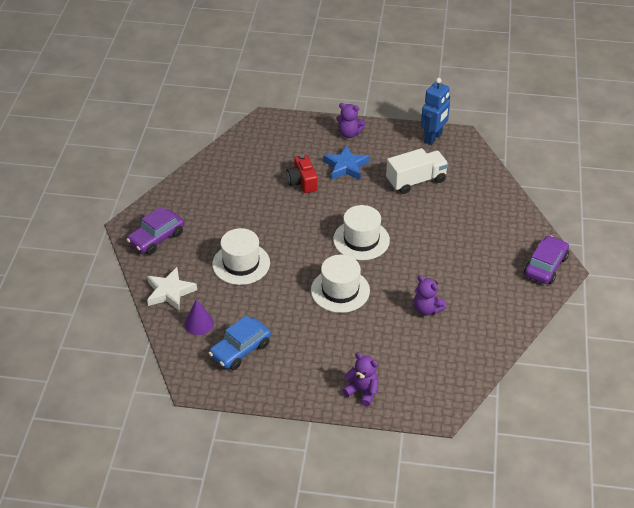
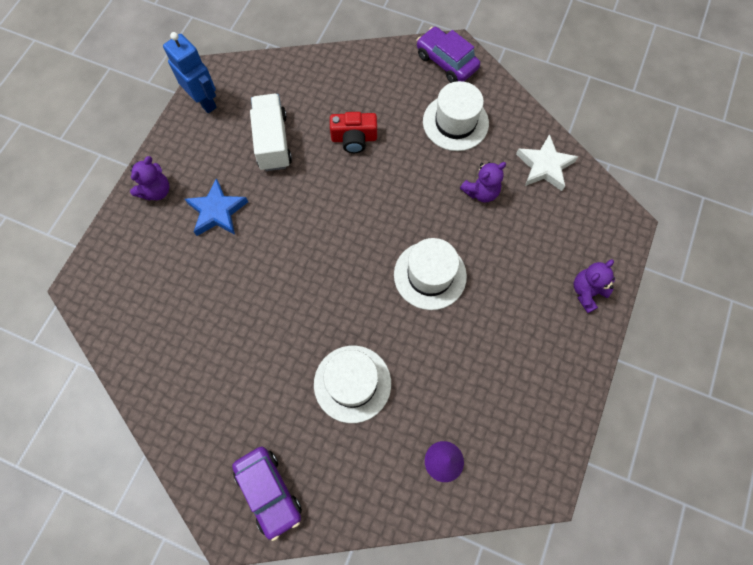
camera: 75 degrees left, 25 degrees up
white star [147,267,197,310] -> white star moved to [516,134,578,191]
blue car [208,315,271,370] -> none
red camera [286,154,318,193] -> red camera moved to [330,112,377,153]
white hat [333,205,390,260] -> white hat moved to [423,81,489,151]

